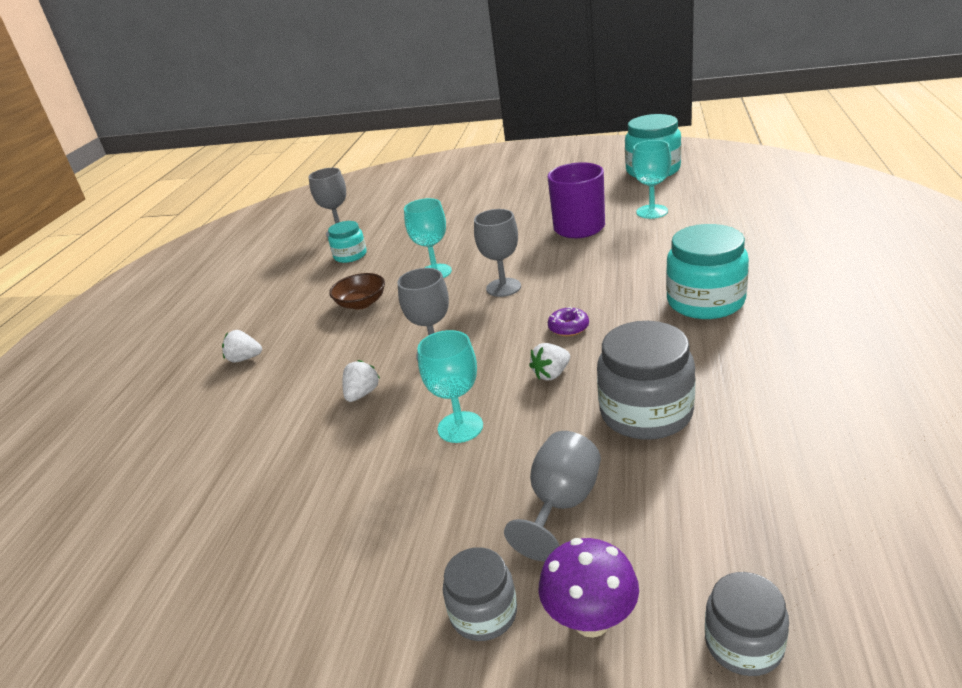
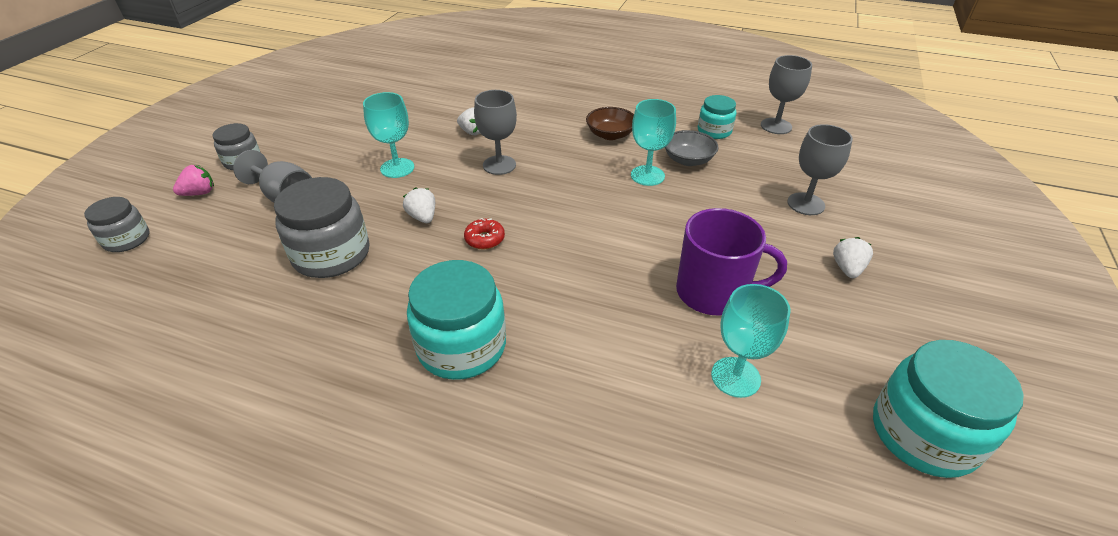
camera: 95 degrees right, 10 degrees up
white strawberry [222,330,262,363] -> white strawberry moved to [833,237,873,278]
grey goblet [474,209,521,297] -> grey goblet moved to [787,124,853,215]
purple mushroom [538,538,639,638] -> pink strawberry [173,165,214,196]
purple donut [548,307,589,336] -> red donut [464,218,505,250]
none -> grey bowl [665,130,718,166]

